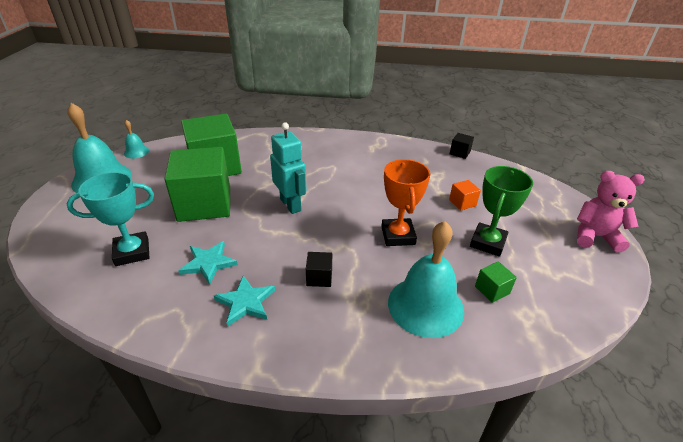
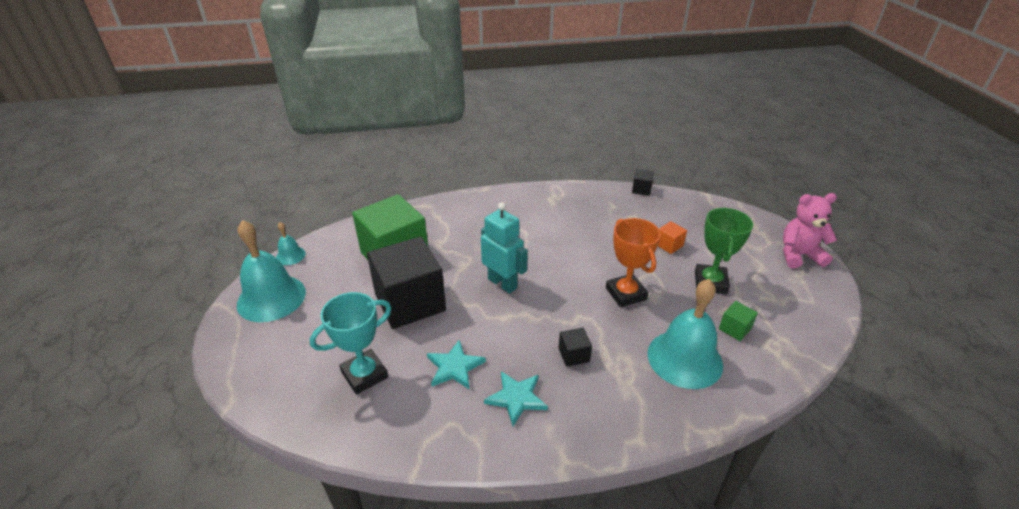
camera: 15 degrees left, 0 degrees up
green cube [164,147,230,222] -> black cube [367,237,446,329]

